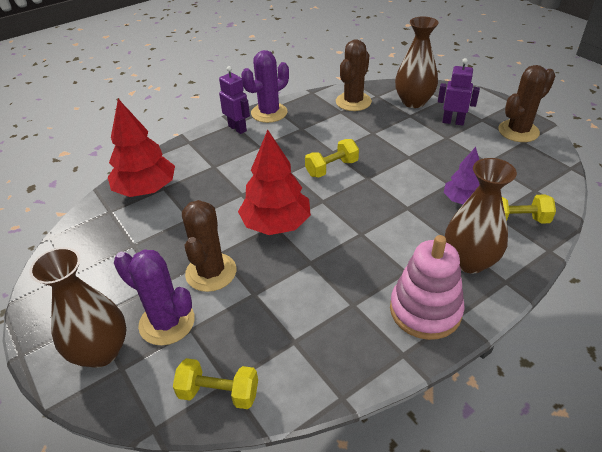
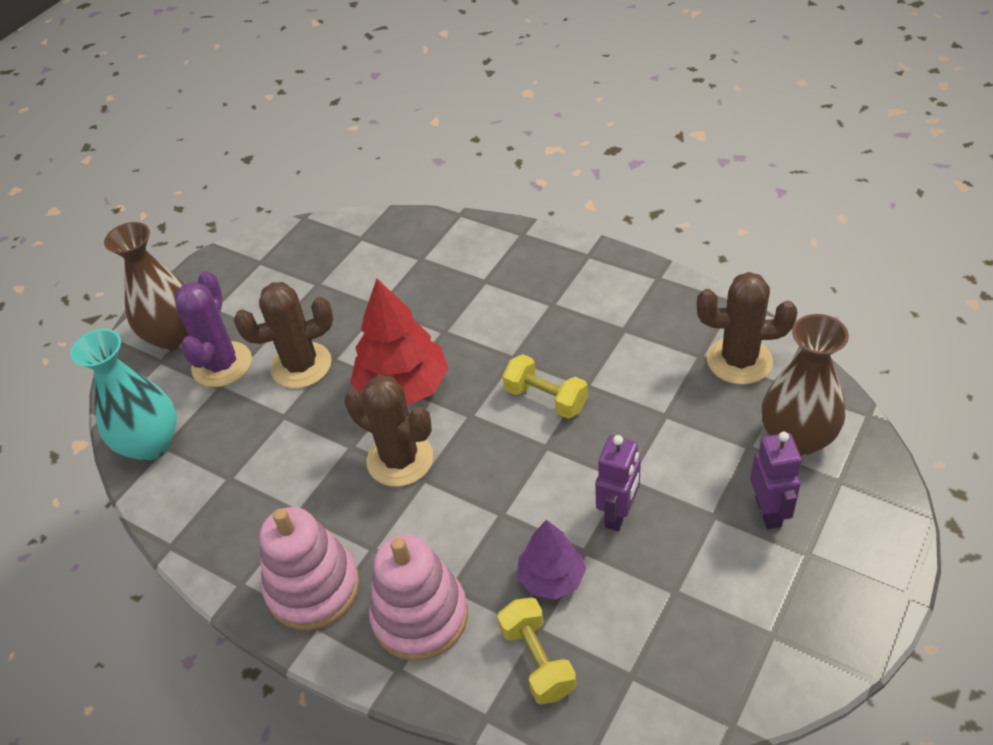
camera: 70 degrees right, 5 degrees up
red tree [108,99,175,197] -> none
yellow dumbbell [173,358,258,409] -> turquoise vase [70,329,177,461]
purple robot [219,66,250,134] -> purple robot moved to [595,435,641,531]
purple cactus [241,50,289,123] -> none
brown vase [445,158,517,274] -> pink stacking toy [369,535,468,661]
brown cactus [498,65,555,142] -> brown cactus moved to [345,375,433,487]

